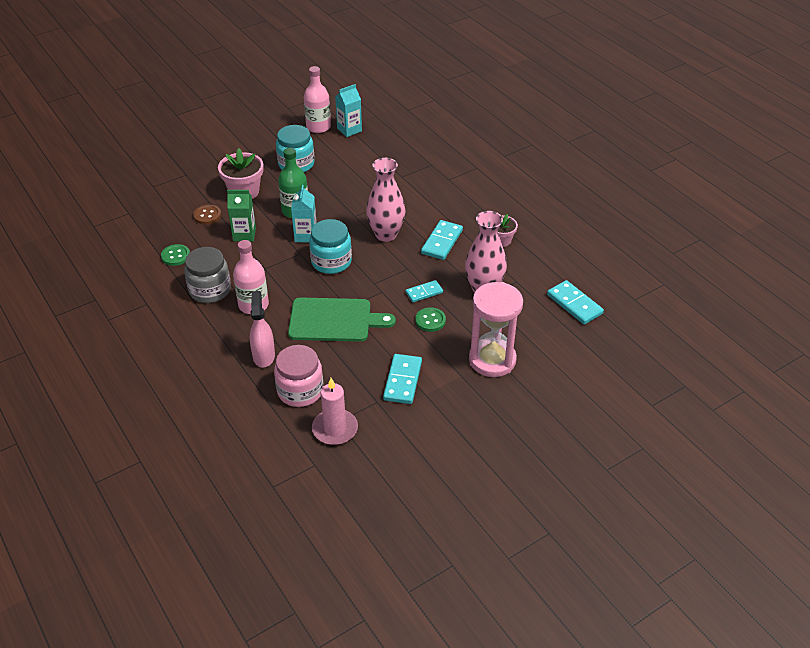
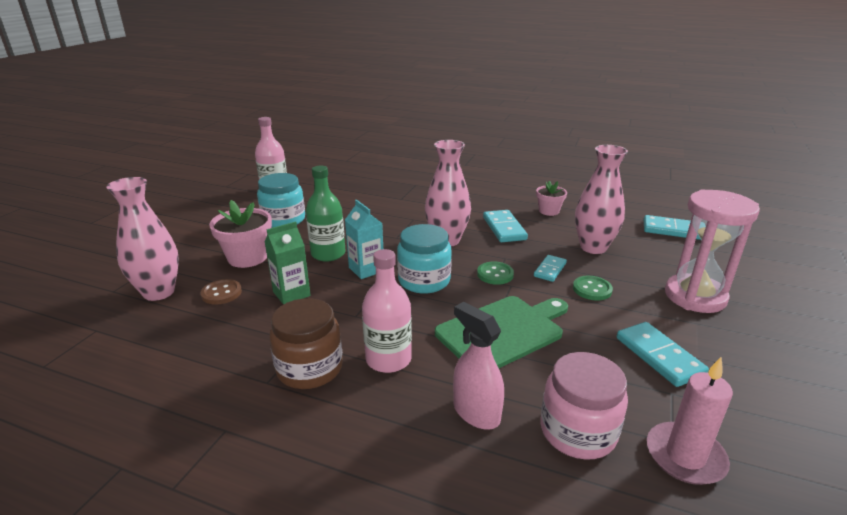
camera: 35 degrees left, 15 degrees down
green button [161,244,190,266] -> green button moved to [477,261,514,285]
grey jar [184,247,231,303] -> brown jar [269,298,343,389]
turquoise carton [335,84,362,137] -> none
none -> pink vase [106,177,179,301]

